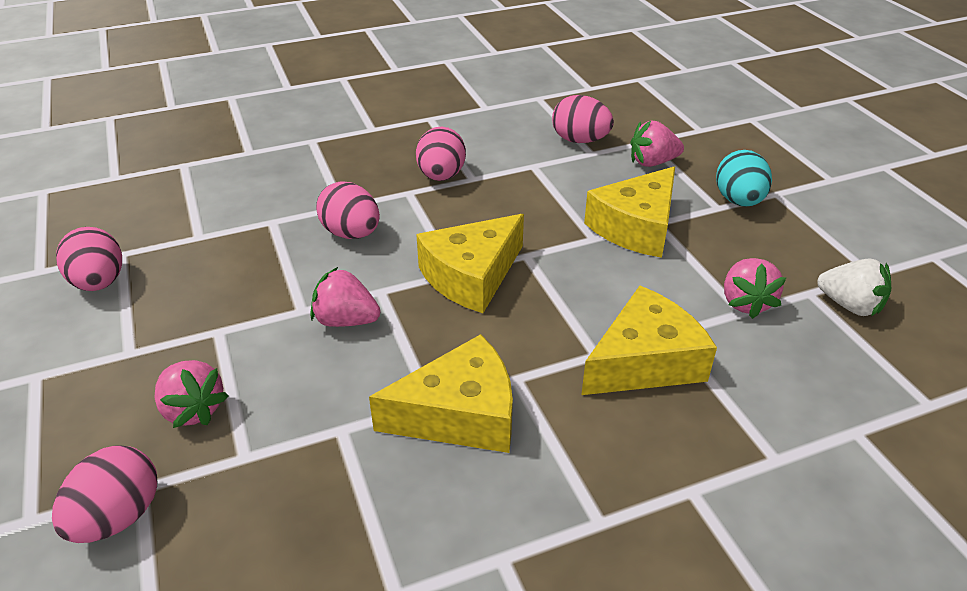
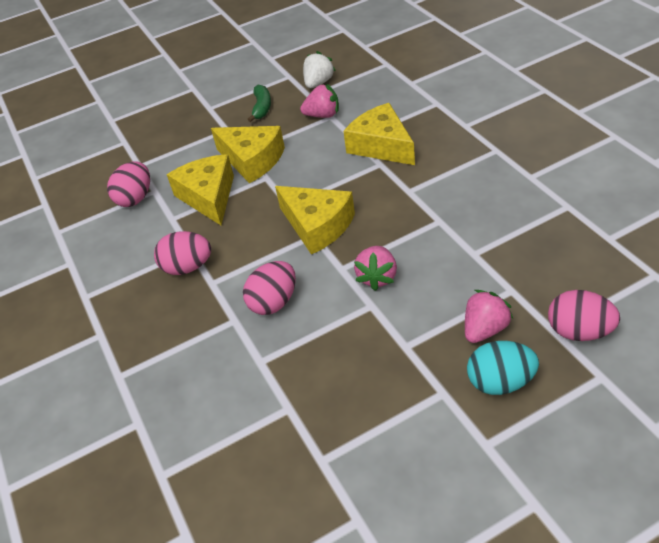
camera: 90 degrees left, 5 degrees up
pink egg [56,227,122,291] -> none
yellow cheese [369,334,513,453] -> yellow cheese moved to [167,154,234,225]
pink strawberry [631,121,684,167] -> none
turquoise egg [716,150,772,207] -> turquoise egg moved to [467,341,539,395]
none -> green banana [247,85,271,122]

